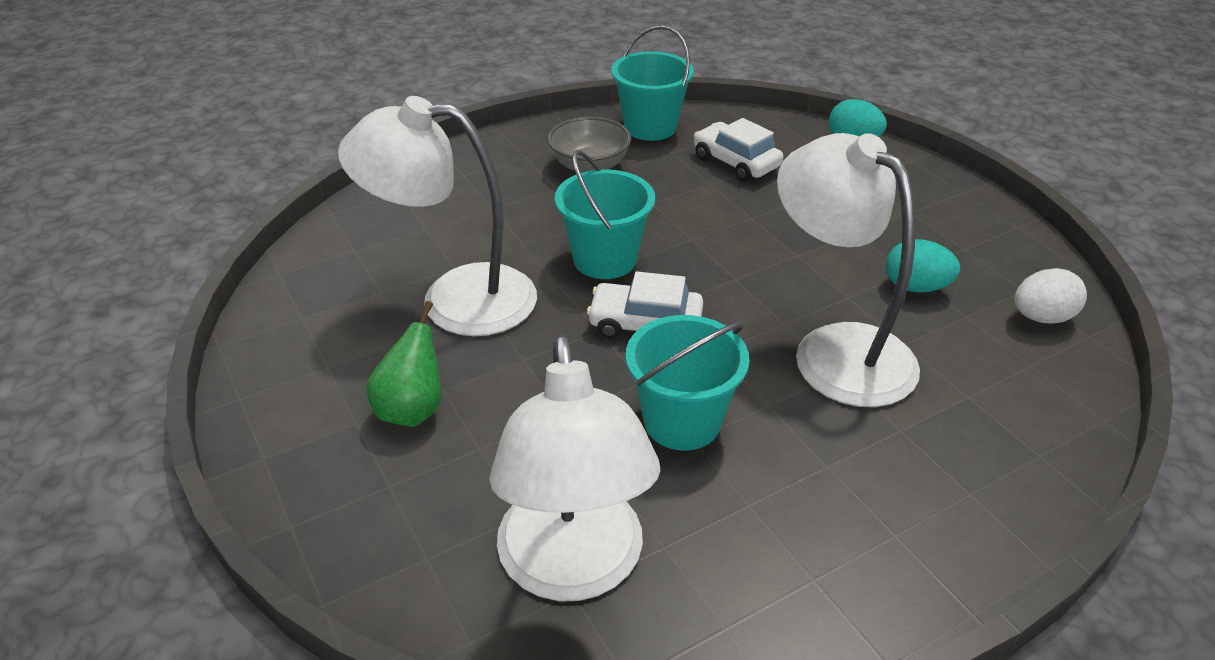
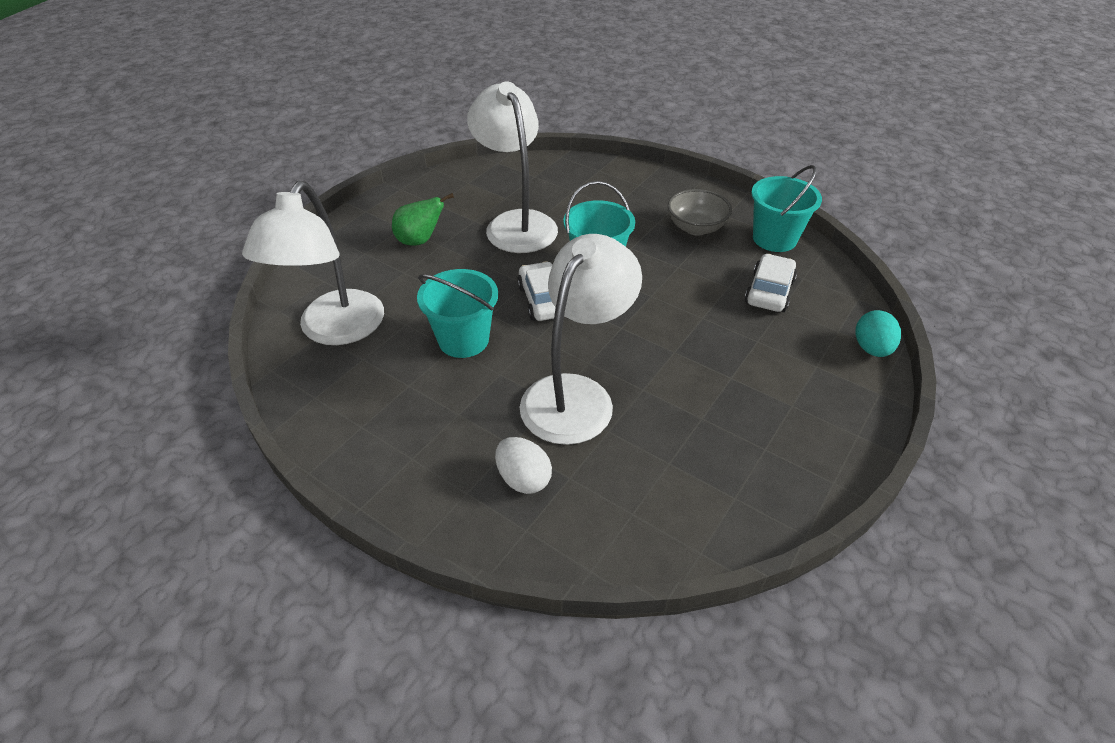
camera: 65 degrees right, 5 degrees up
white lamp [489,334,660,601] -> white lamp turned 45 degrees counterclockwise [242,181,384,345]
turquoise egg [886,239,960,293] -> none
white egg [1014,268,1087,324] -> white egg moved to [495,437,552,494]

